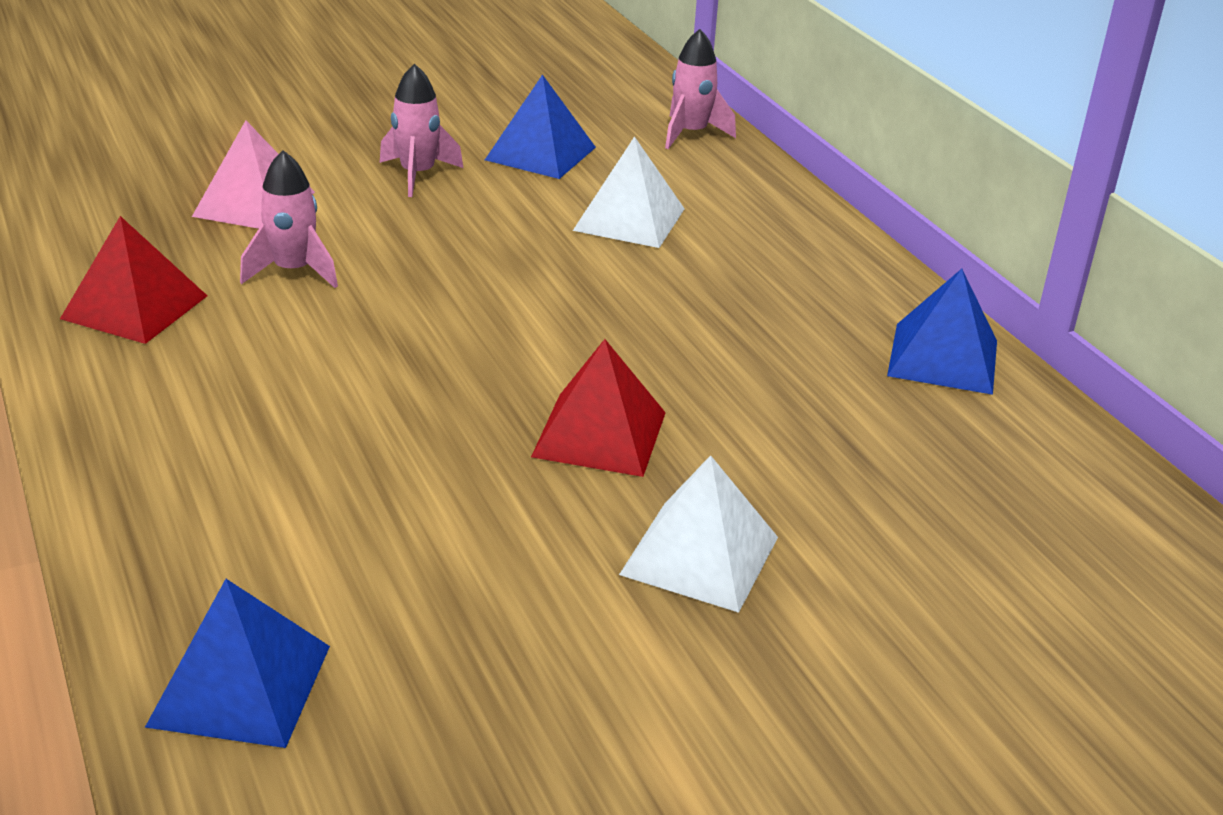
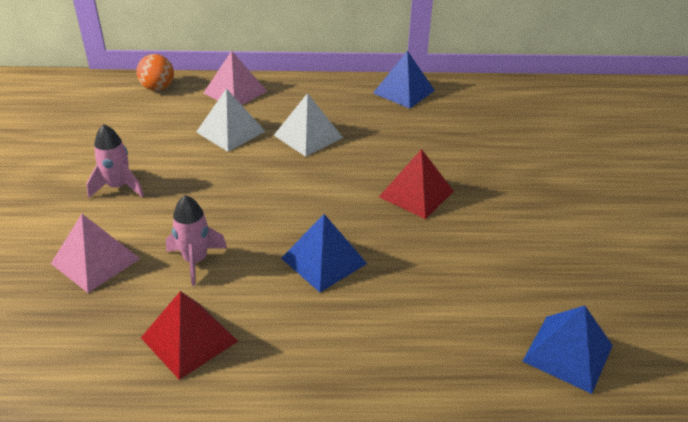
camera: 65 degrees left, 5 degrees up
blue pyramid [485,74,596,179] -> blue pyramid moved to [281,214,367,292]
white pyramid [619,455,778,613] -> white pyramid moved to [274,93,343,157]
pink rocket [665,29,736,149] -> orange ball [136,54,174,91]
none -> pink pyramid [203,51,267,105]

